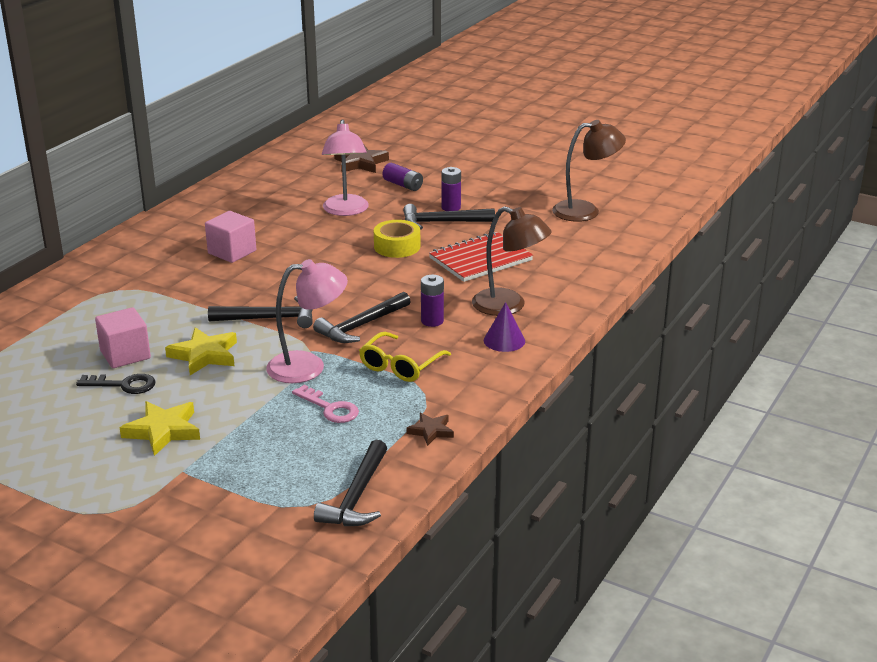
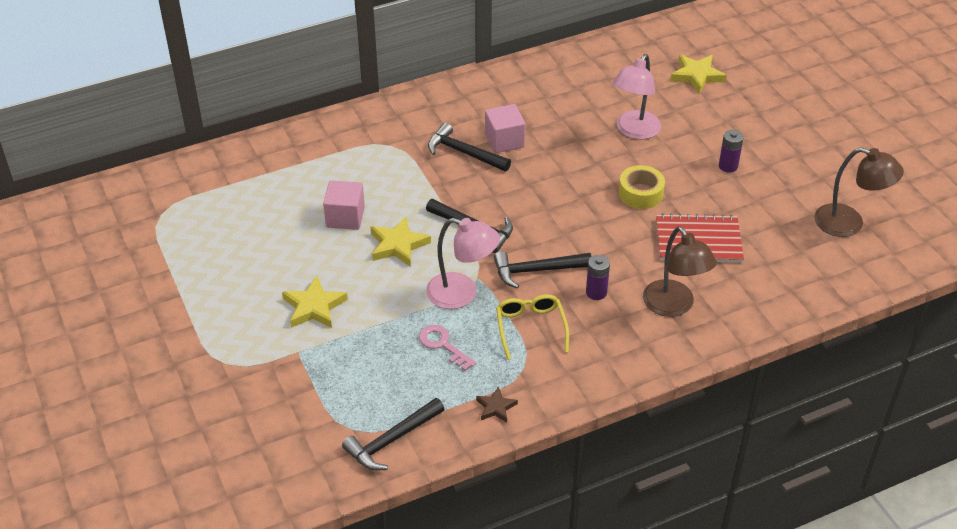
camera: 35 degrees right, 15 degrees up
black key [76,374,155,394] -> none
pink key [292,385,359,423] -> pink key turned 150 degrees clockwise [419,325,476,371]
brown star [334,145,389,173] -> yellow star [670,55,726,94]
yellow glasses [359,332,451,382] -> yellow glasses turned 105 degrees clockwise [496,294,569,360]
purple battery [383,163,423,191] -> none
black hammer [403,204,495,230] -> black hammer moved to [428,123,511,171]
purple cone [484,302,525,352] -> none

